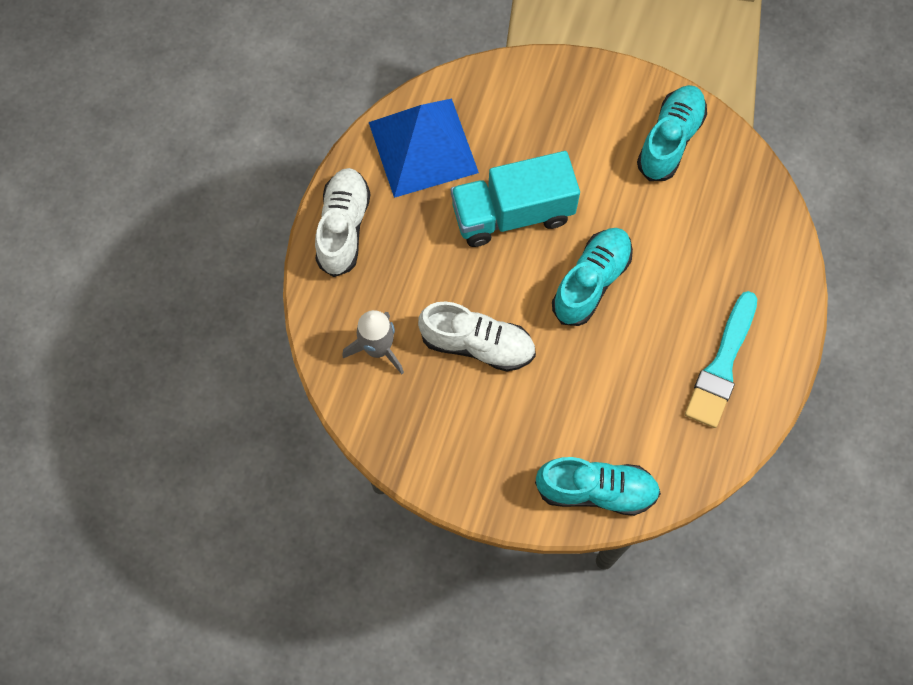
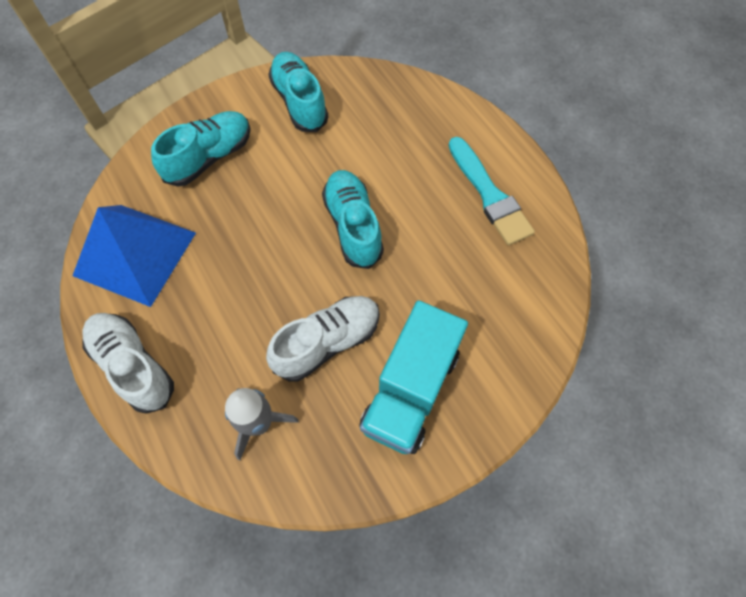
camera: 50 degrees left, 5 degrees down
turquoise truck [451,151,580,247] -> turquoise truck moved to [359,300,468,454]
turquoise shoe [535,457,661,516] -> turquoise shoe moved to [151,111,251,186]

